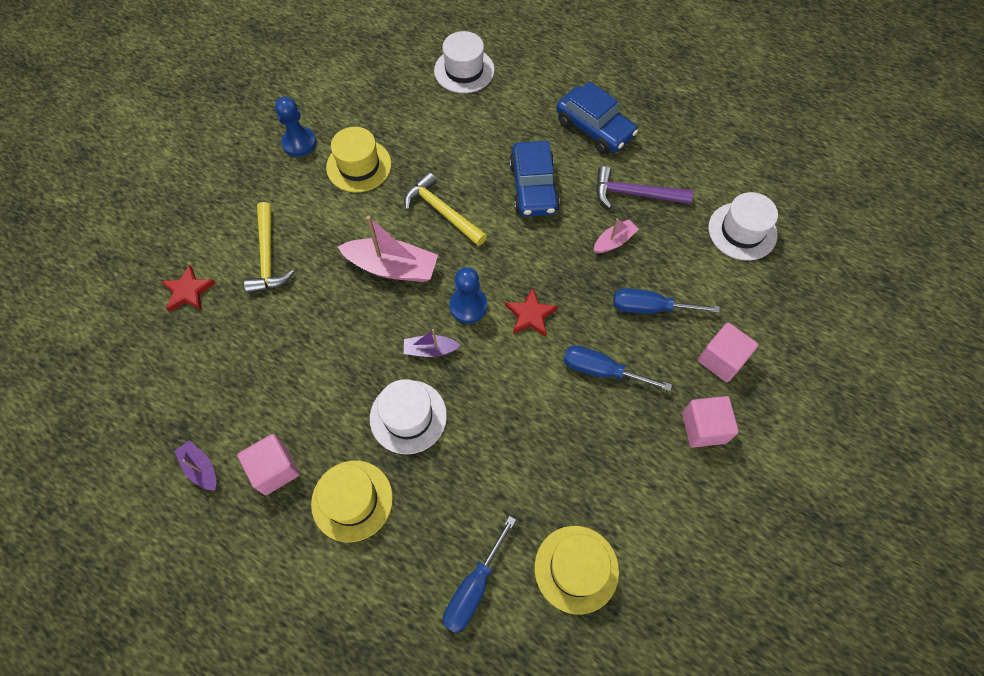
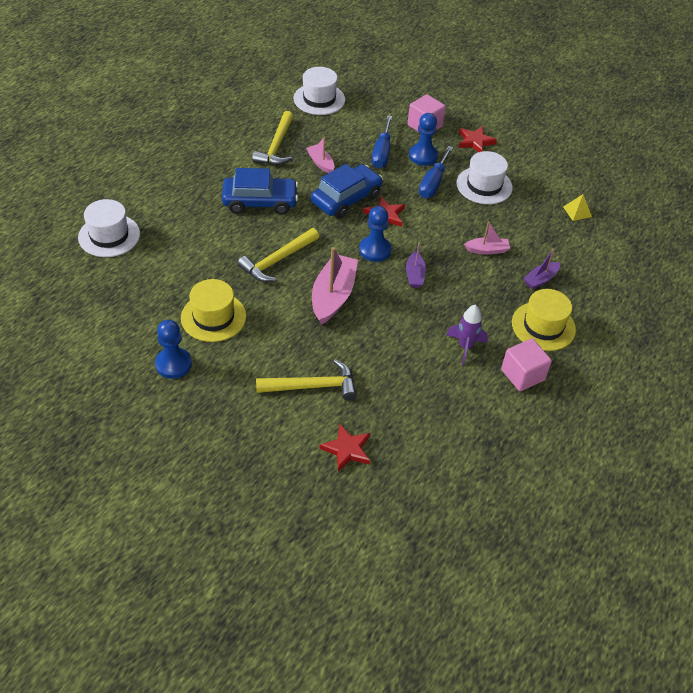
camera: 90 degrees left, 15 degrees down
purple boat [174,440,216,490] -> purple boat moved to [523,249,560,289]
white hat [370,379,447,454] -> white hat moved to [457,151,513,204]
blue screwdriver [443,516,516,633] -> none
yellow hat [534,526,619,614] -> yellow pyramid [563,194,592,221]
blue car [556,81,638,154] -> blue car moved to [311,164,383,219]
purple hammer [596,166,693,209] -> yellow hammer [252,111,294,165]
pink cube [682,396,739,448] -> red star [459,126,497,152]
none -> blue pawn [409,113,438,166]
none -> purple rocket [446,304,488,365]
none -> pink boat [464,221,510,255]

